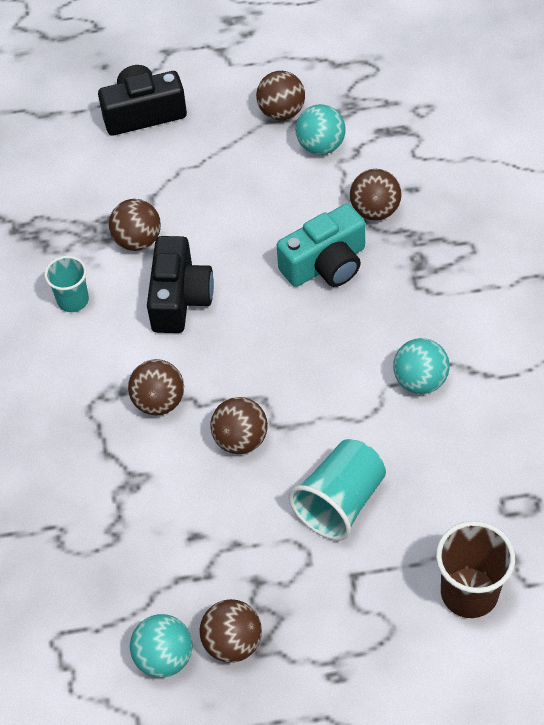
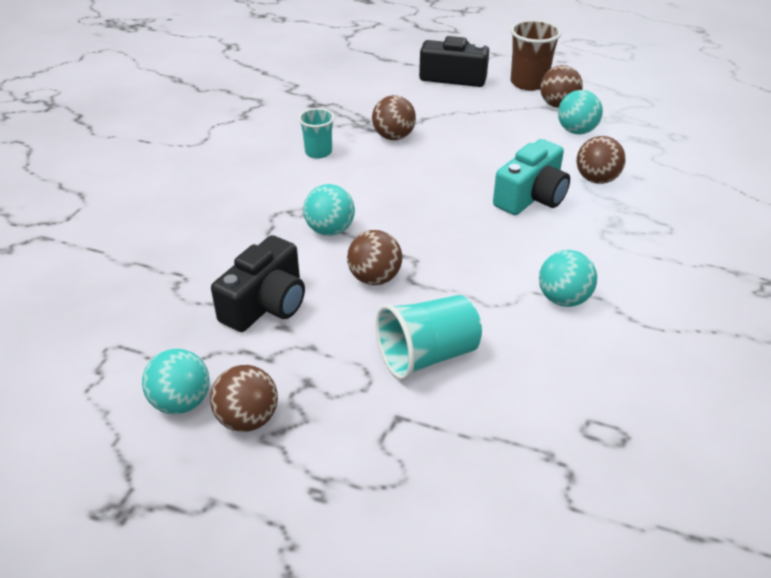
camera: 25 degrees right, 15 degrees down
brown ball [128,359,184,415] -> turquoise ball [303,184,355,236]
black camera [147,236,214,333] -> black camera moved to [211,235,305,332]
turquoise camera [277,204,365,287] -> turquoise camera turned 45 degrees counterclockwise [493,139,570,215]
brown cup [436,521,515,618] -> brown cup moved to [510,19,562,91]

